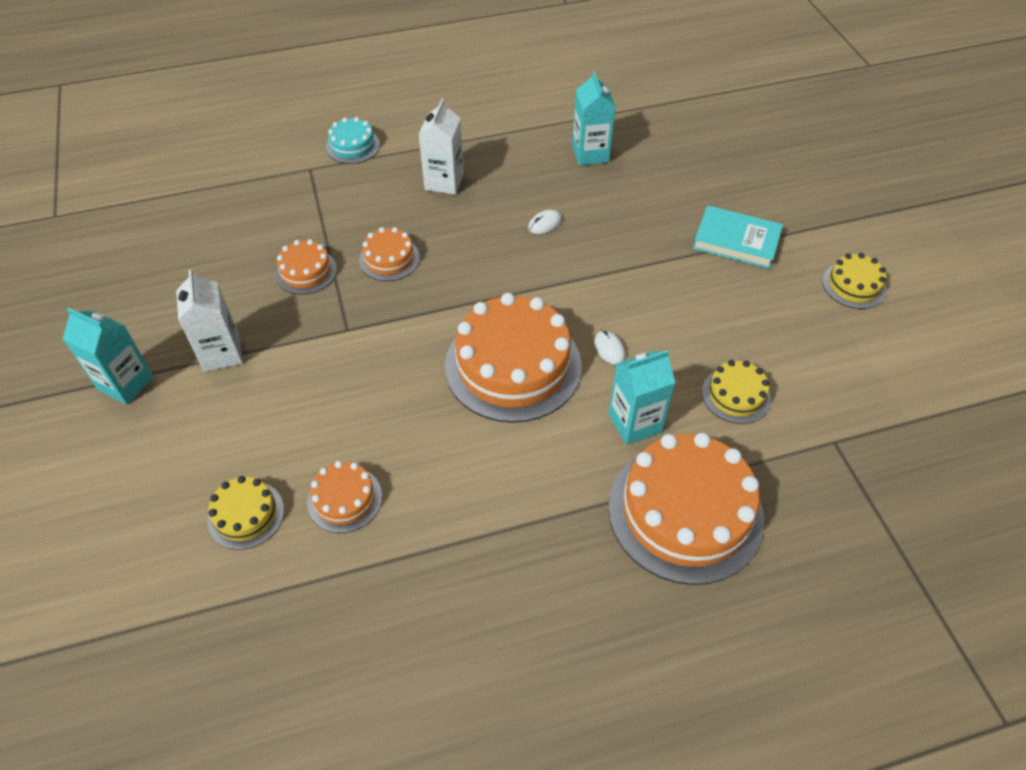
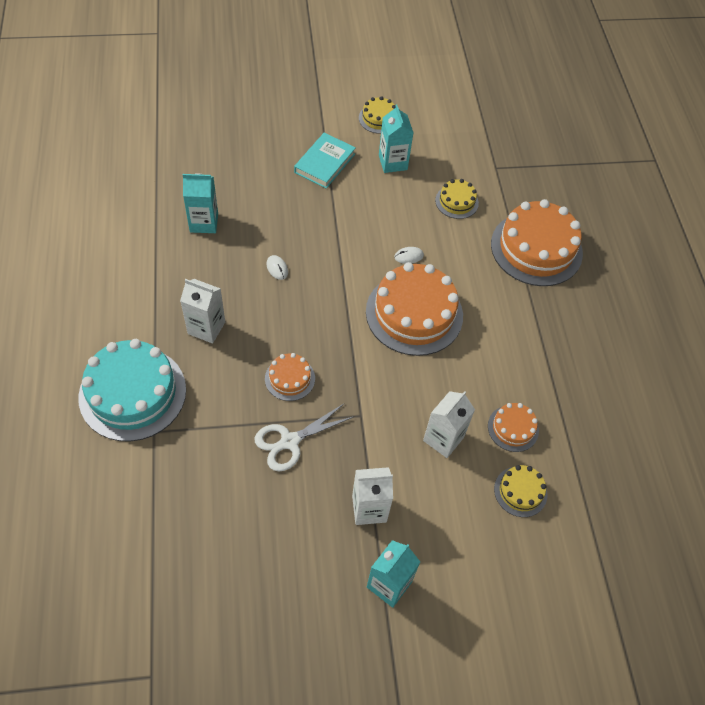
camera: 85 degrees left, 5 degrees up
orange cake [275,239,337,295] -> white scissors [255,403,353,472]
turquoise cake [326,117,380,164] -> turquoise cake [78,339,186,442], size x2.05
turquoise carton [608,350,675,445] -> turquoise carton moved to [379,105,413,173]
none -> white carton [423,391,475,458]

